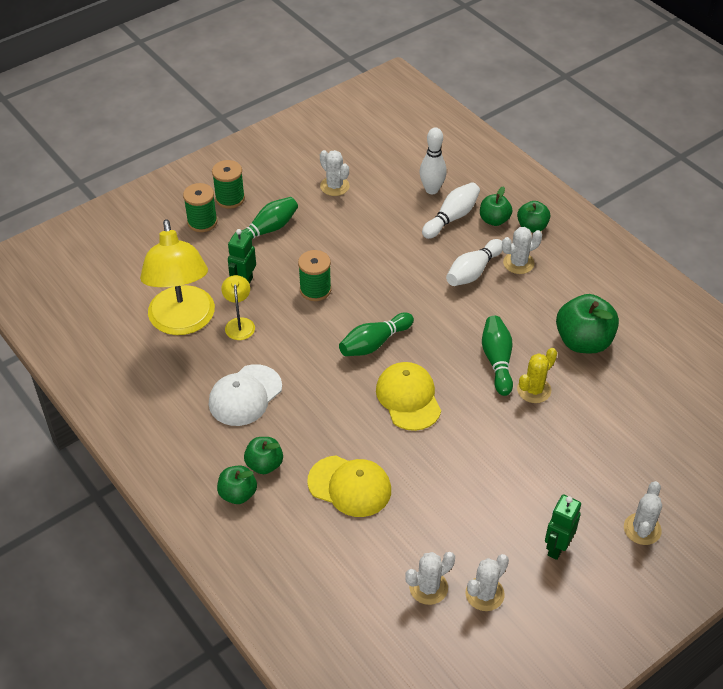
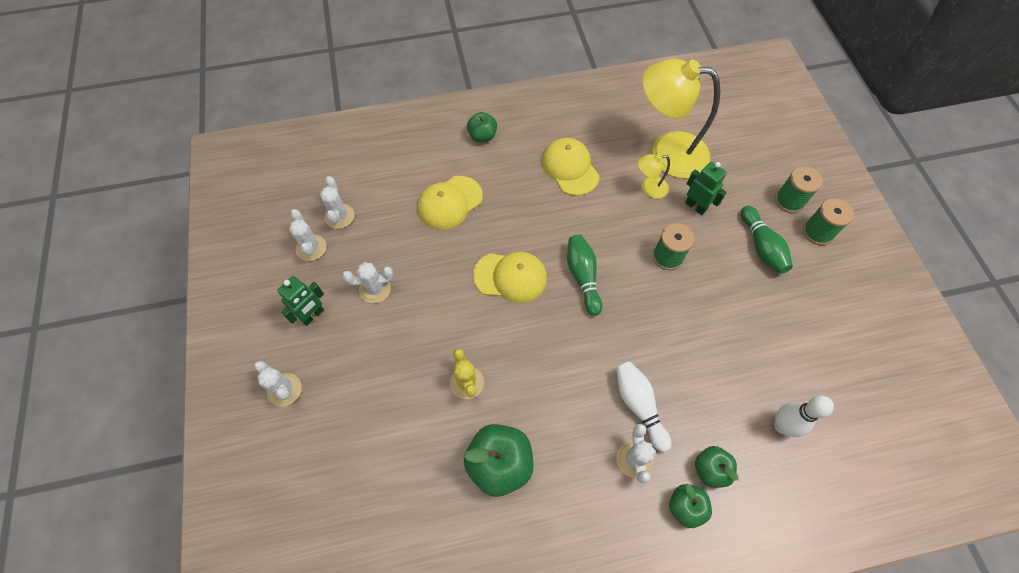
camera: 115 degrees right, 15 degrees up
white cap [209,364,282,426] -> yellow cap [542,138,599,196]
yellow lamp [221,275,255,340] -> yellow lamp turned 150 degrees clockwise [638,154,670,199]
green apple [244,437,283,474] -> none
white cactus [320,150,349,196] -> white cactus moved to [342,262,393,303]
white bowling pin [422,182,480,239] -> none
green bowling pin [482,316,513,396] -> none
green robot [545,494,581,560] -> green robot turned 75 degrees clockwise [277,276,324,326]

